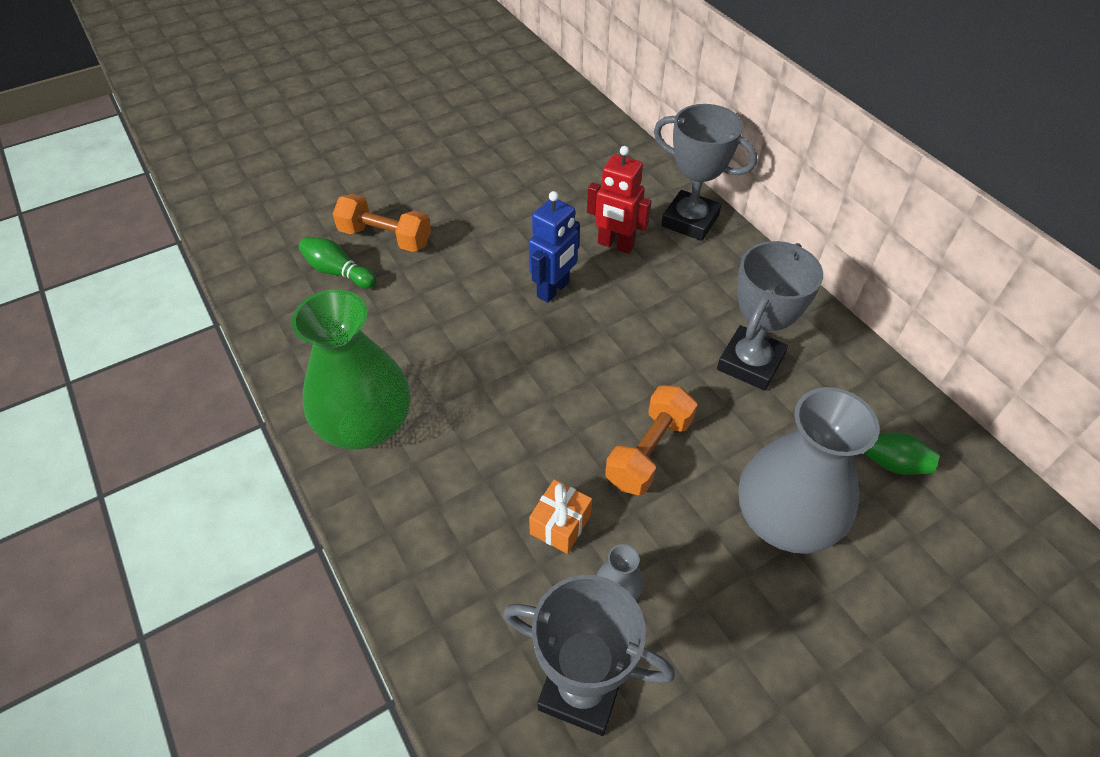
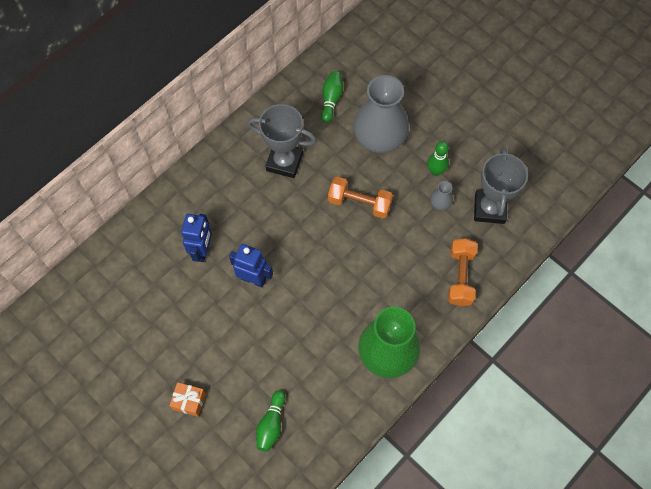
camera: 105 degrees left, 15 degrees up
orange dumbbell [333,194,431,252] -> orange dumbbell moved to [448,238,477,306]
orange gift [529,479,592,554] -> orange gift moved to [169,382,206,417]
red robot [587,146,651,254] -> blue robot [181,214,212,262]
grey trophy [654,104,757,241] -> none
none -> green bowling pin [427,141,449,176]

